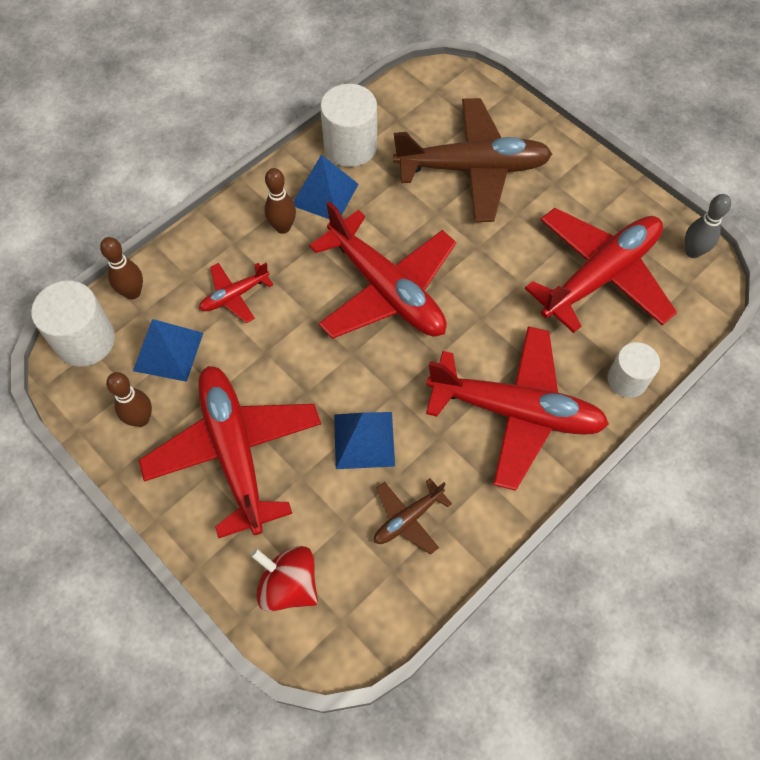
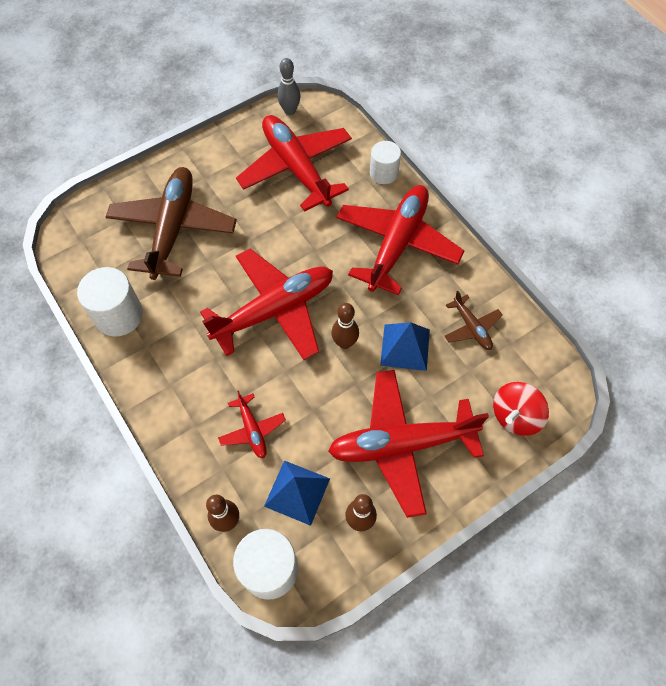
camera: 80 degrees left, 0 degrees up
brown bowling pin [264,168,296,234] -> brown bowling pin moved to [332,303,359,349]
blue pyramid [294,154,359,219] -> none

